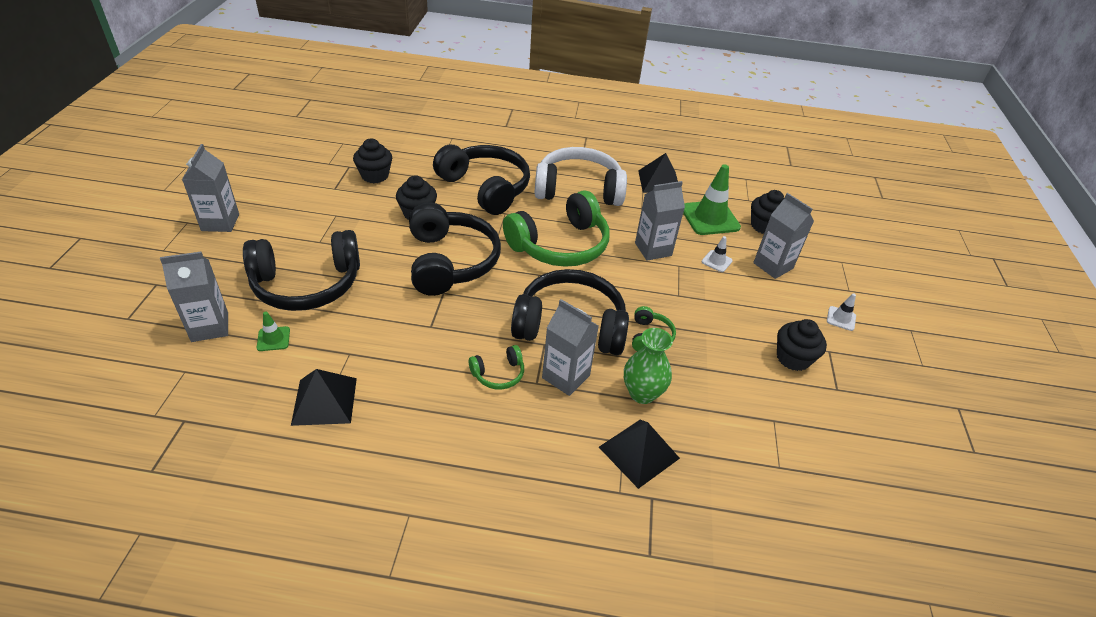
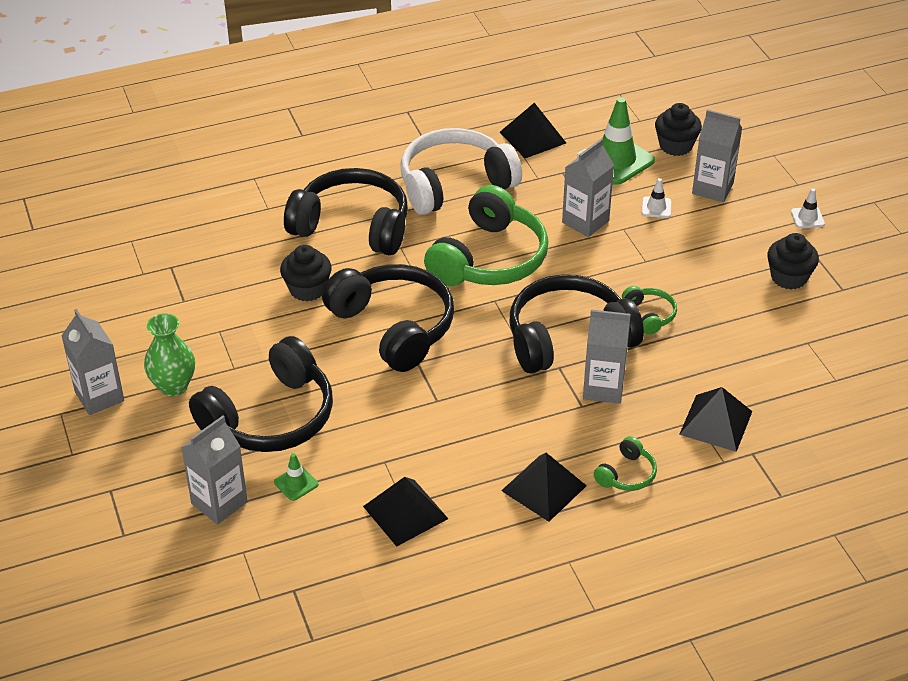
camera: 25 degrees left, 0 degrees up
black cupcake [353,139,392,183] -> none
green headphones [469,345,524,390] -> green headphones moved to [594,436,657,491]
green vase [624,328,673,404] -> green vase moved to [144,313,195,396]
none -> black pyramid [501,453,587,522]

